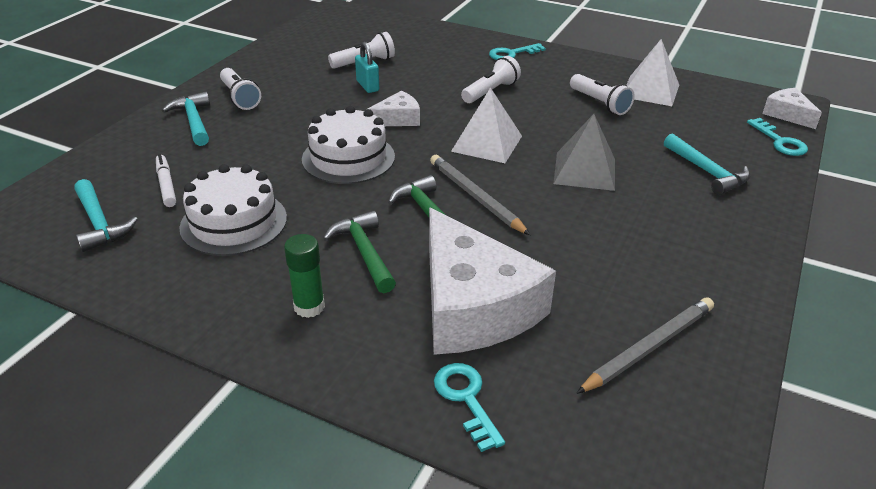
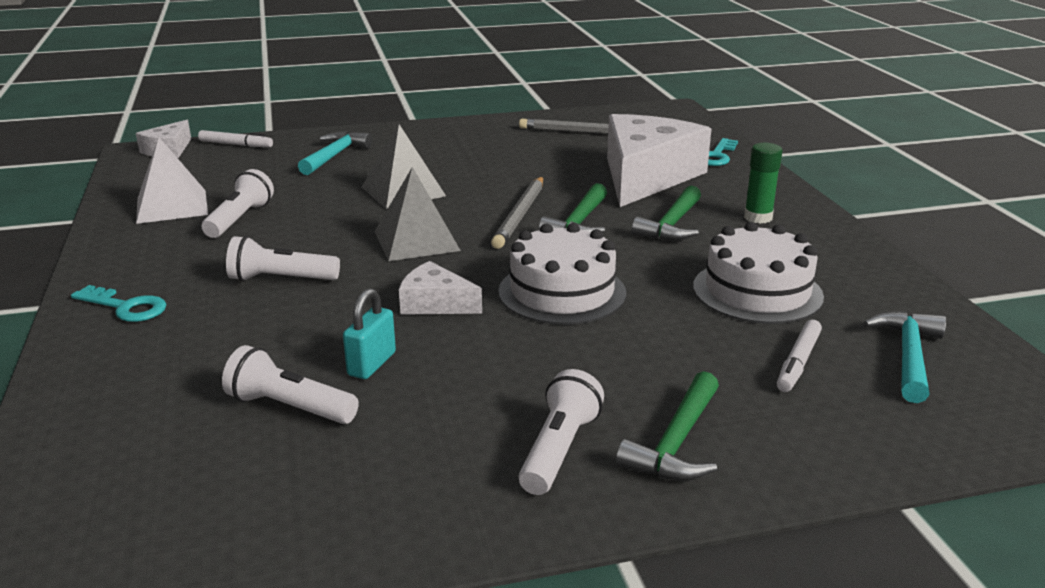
camera: 130 degrees left, 10 degrees down
turquoise hammer [162,92,210,146] -> green hammer [616,371,719,481]
white pyramid [451,87,522,163] -> grey pyramid [374,167,461,261]
turquoise key [747,118,808,156] -> white marker [198,130,273,147]

